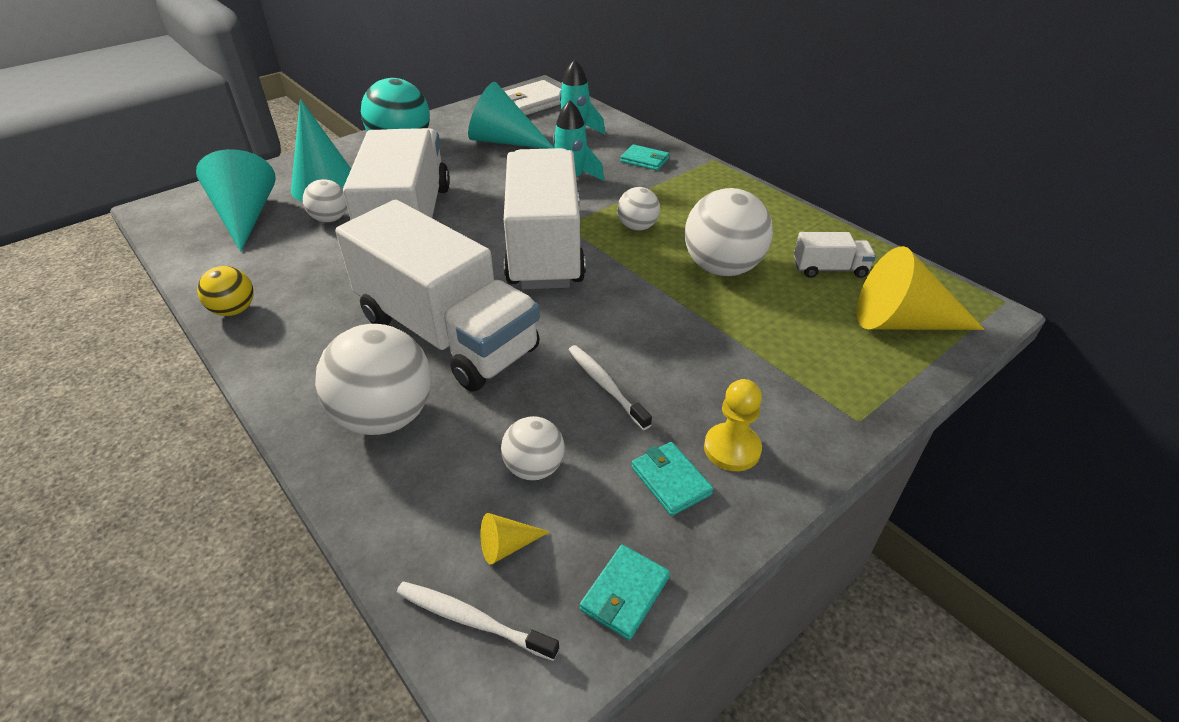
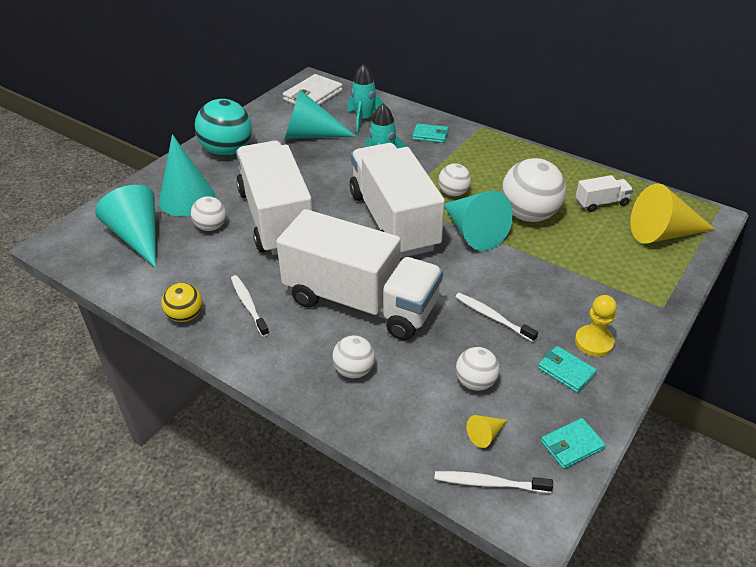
camera: 15 degrees left, 0 degrees up
white ball [315,324,432,435] -> white ball [332,335,375,378], size x0.55
turquoise wallet [580,545,670,640] -> turquoise wallet turned 45 degrees clockwise [541,418,606,469]
none -> white toothbrush [231,275,269,337]
none -> turquoise cone [445,191,513,251]

